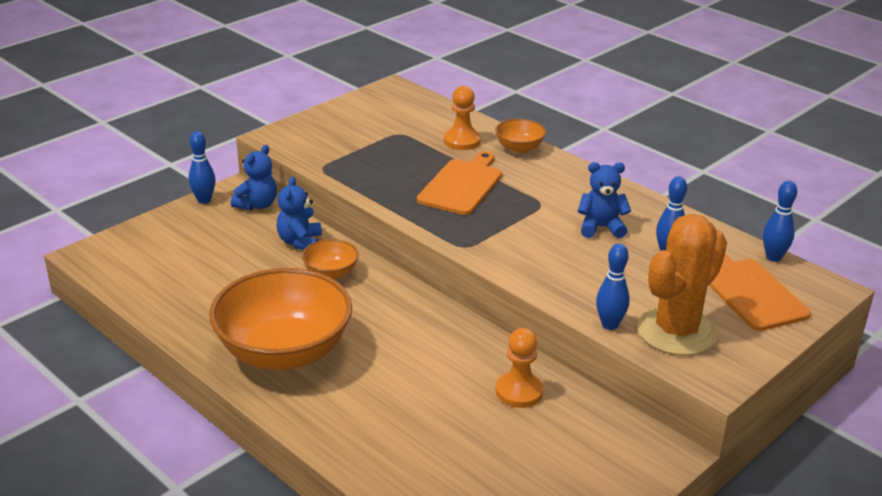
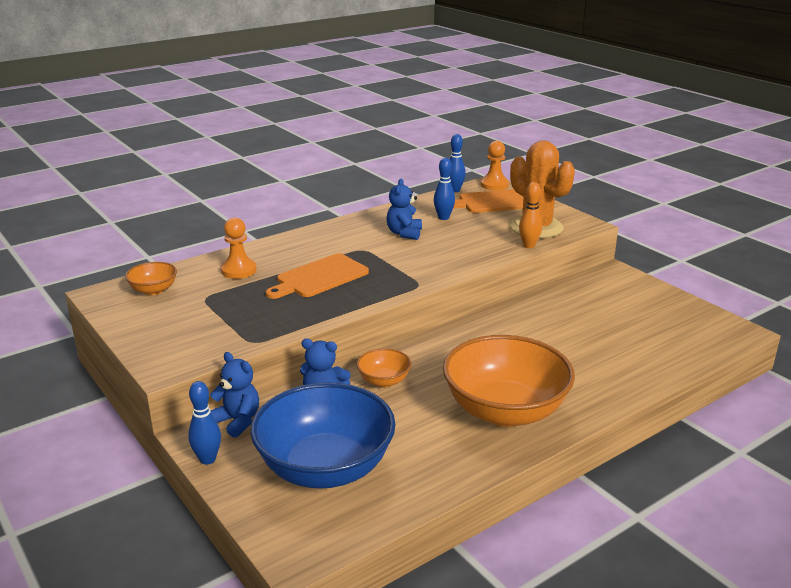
camera: 80 degrees left, 5 degrees down
orange cutting board [417,151,502,215] -> orange cutting board turned 75 degrees counterclockwise [266,253,369,299]
orange bowl [495,119,546,153] -> orange bowl moved to [125,262,177,295]
orange pawn [496,328,543,408] -> orange pawn moved to [480,141,509,190]
blue bowling pin [596,243,630,330] -> orange bowling pin [519,182,542,248]
none -> blue bowl [250,382,396,489]

